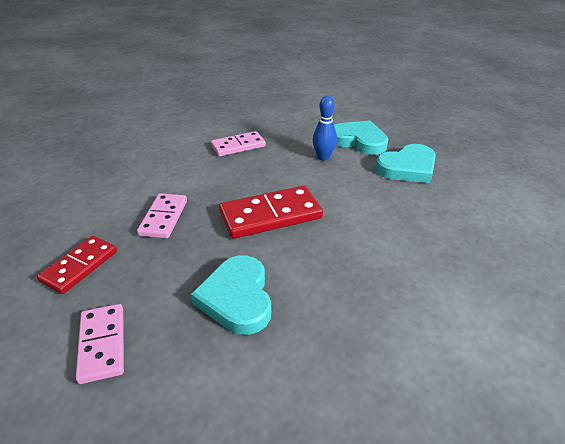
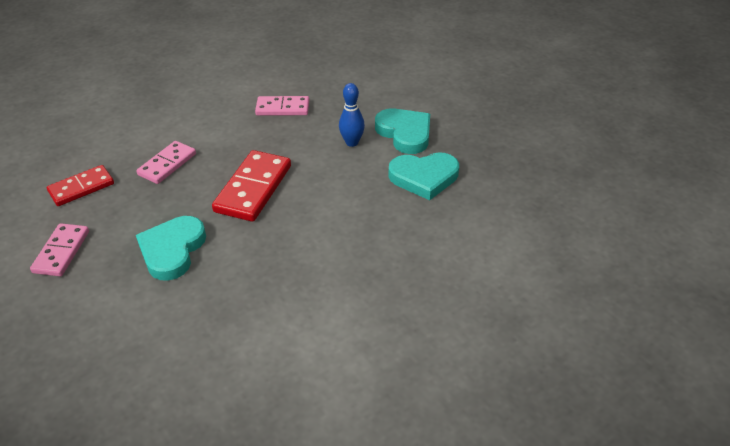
camera: 25 degrees right, 5 degrees up
red domino [219,185,323,239] -> red domino turned 75 degrees counterclockwise [212,150,291,222]

